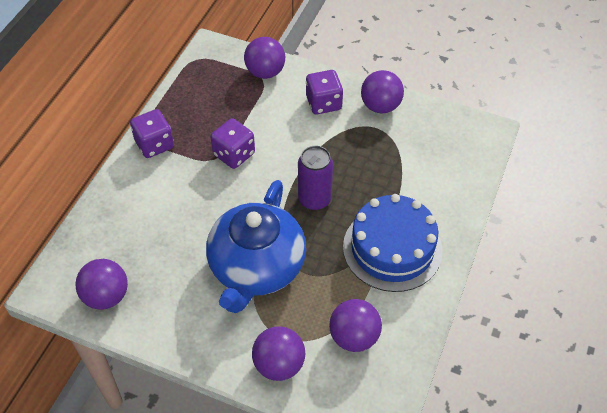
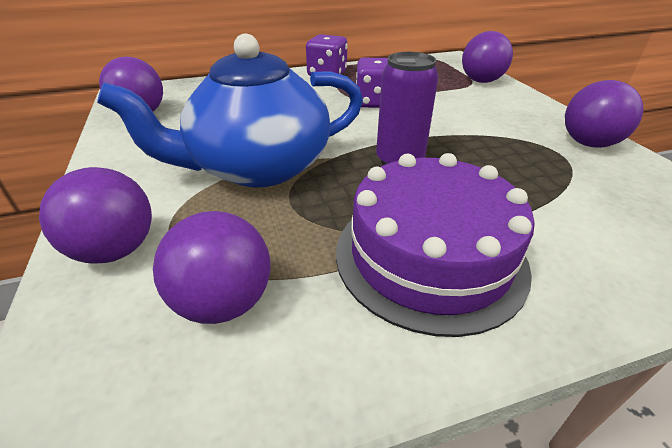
camera: 50 degrees right, 15 degrees down
purple dice [306,70,343,114] -> none
blue cake [343,194,443,292] -> purple cake [336,153,535,337]

